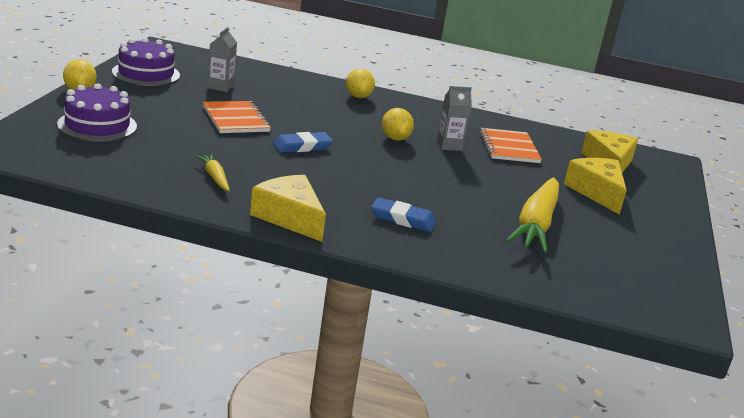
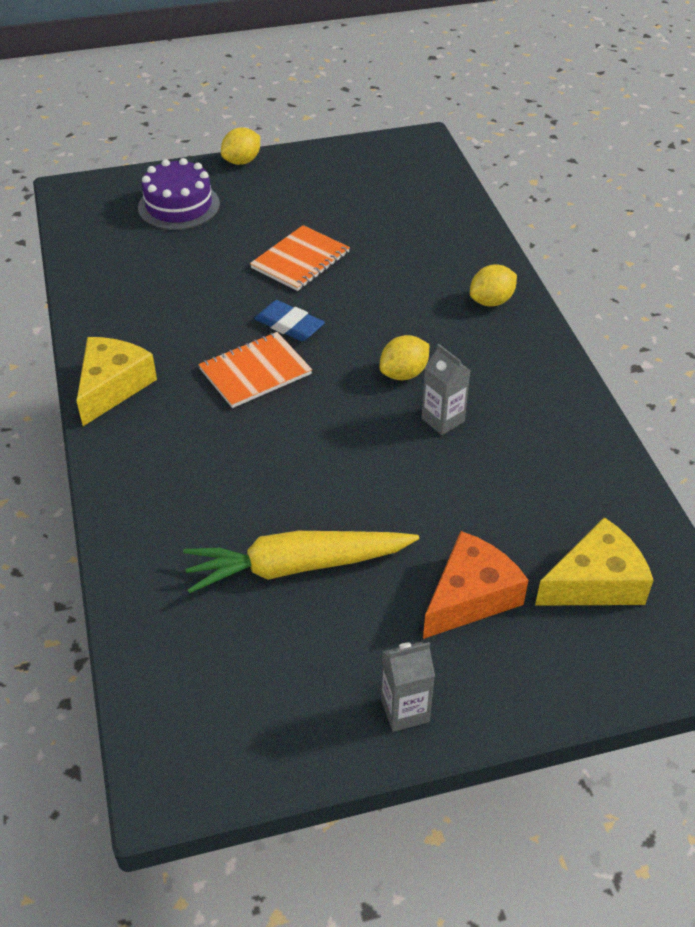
camera: 65 degrees right, 20 degrees up
purple cake [112,38,180,86] -> none
yellow carrot [195,154,230,191] -> none
grey carton [207,27,237,92] -> grey carton moved to [381,642,435,732]
blue eraser [371,197,437,232] -> none
orange notebook [480,128,542,163] -> orange notebook moved to [198,332,312,408]
yellow cheese [564,158,627,215] -> orange cheese [423,531,529,639]

